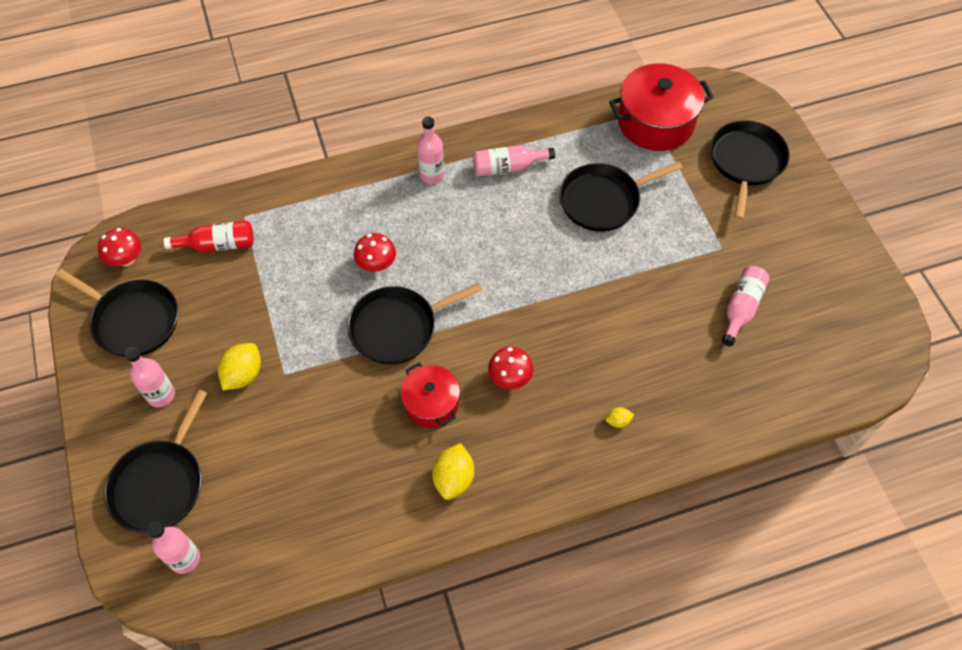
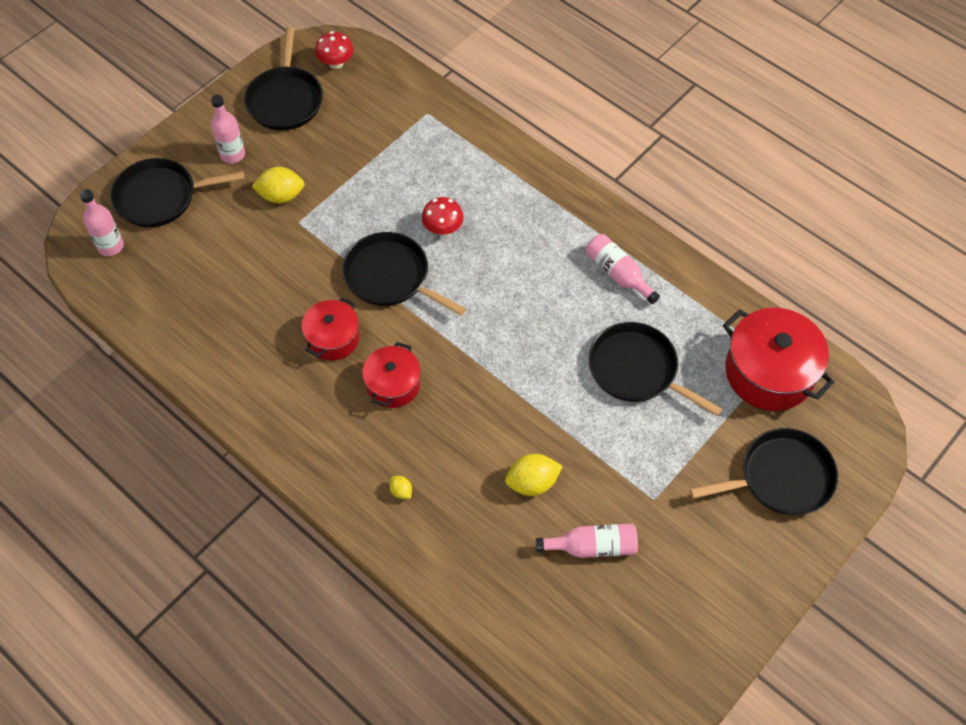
camera: 60 degrees right, 0 degrees up
red bottle [164,221,254,252] -> none
pink bottle [417,117,444,184] -> none
yellow lemon [432,443,474,500] -> yellow lemon moved to [505,454,563,496]
red mushroom [488,347,533,389] -> red pot [362,342,421,408]

